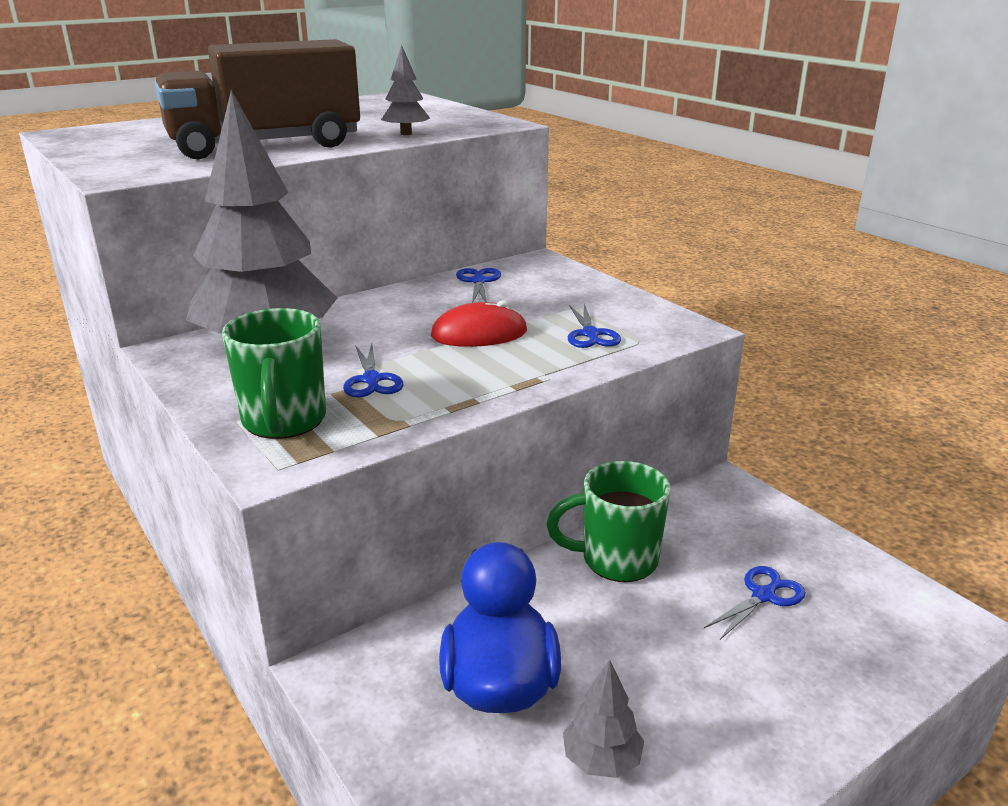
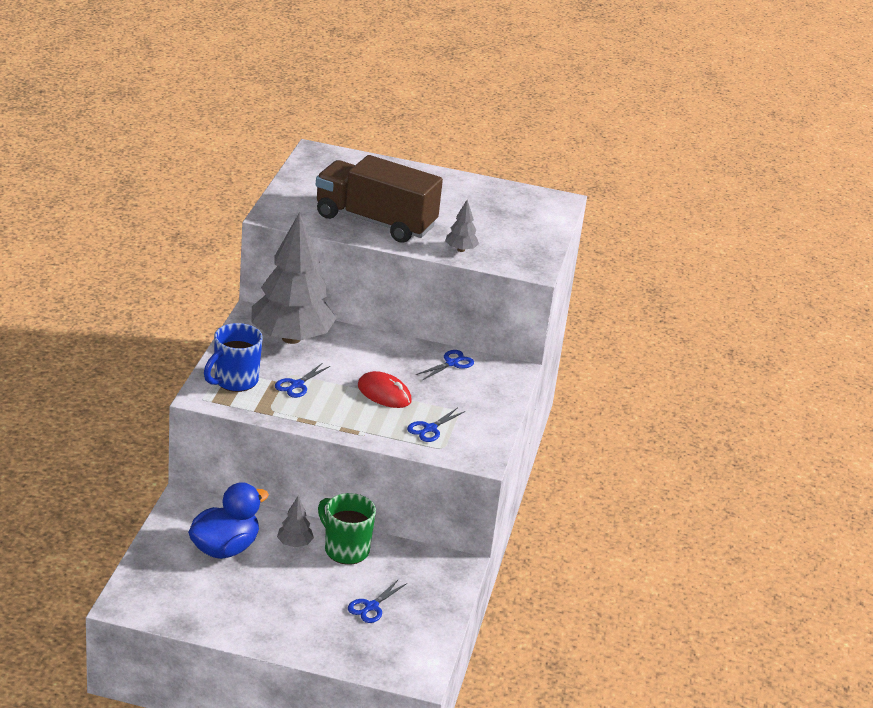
camera: 45 degrees right, 5 degrees up
green mug [222,308,326,439] -> blue mug [204,323,263,392]
grey tree [563,660,644,778] -> grey tree moved to [277,496,314,548]
blue scissors [704,566,806,640] -> blue scissors turned 120 degrees clockwise [348,579,407,623]

